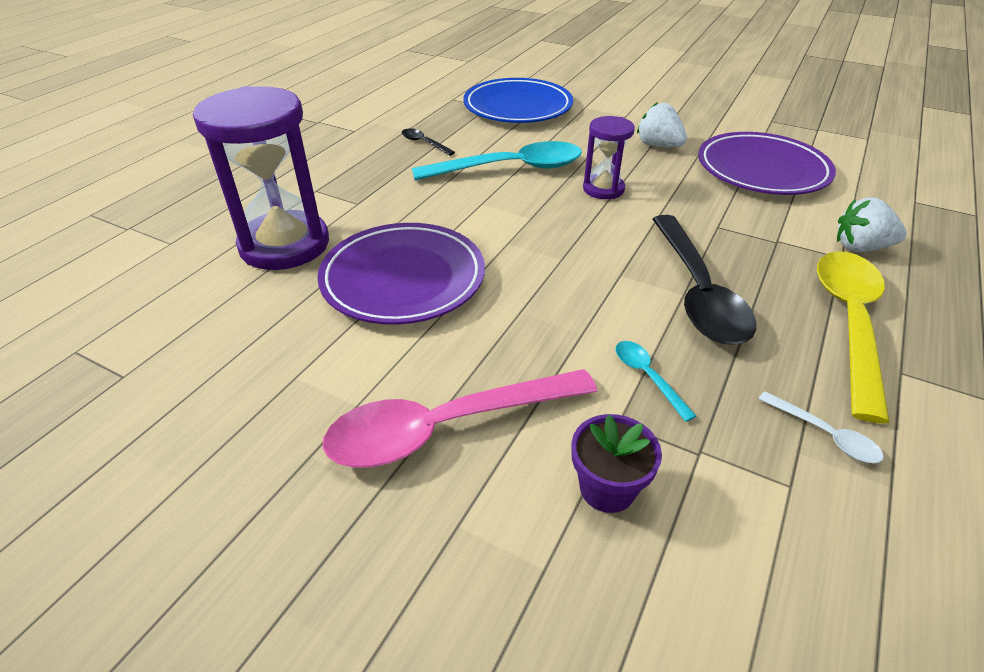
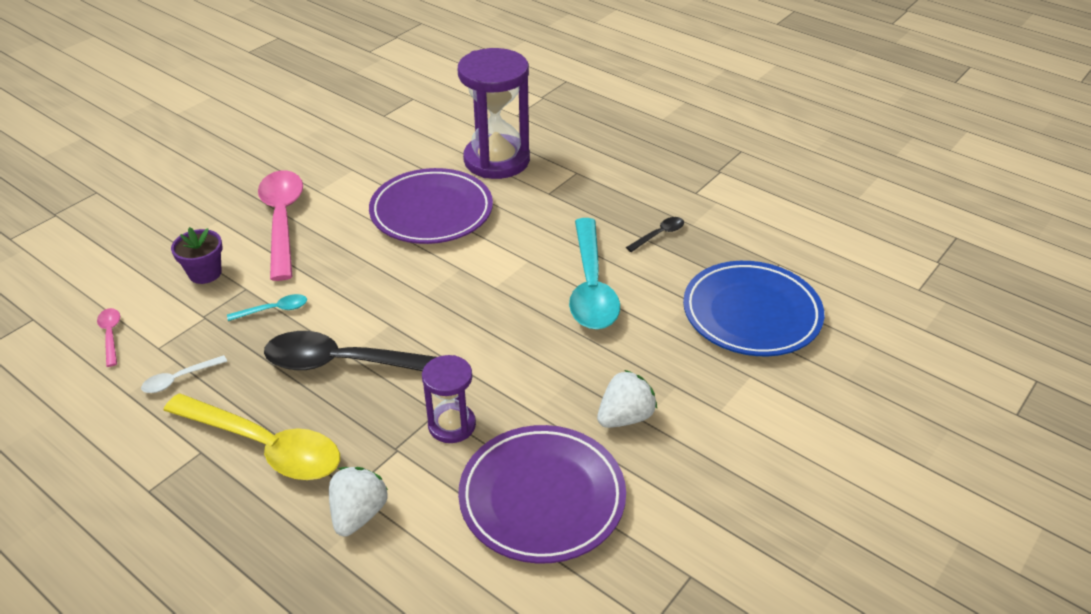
camera: 100 degrees right, 0 degrees up
purple hourglass [583,116,635,199] -> purple hourglass moved to [422,355,476,443]
none -> pink spoon [97,308,120,367]

